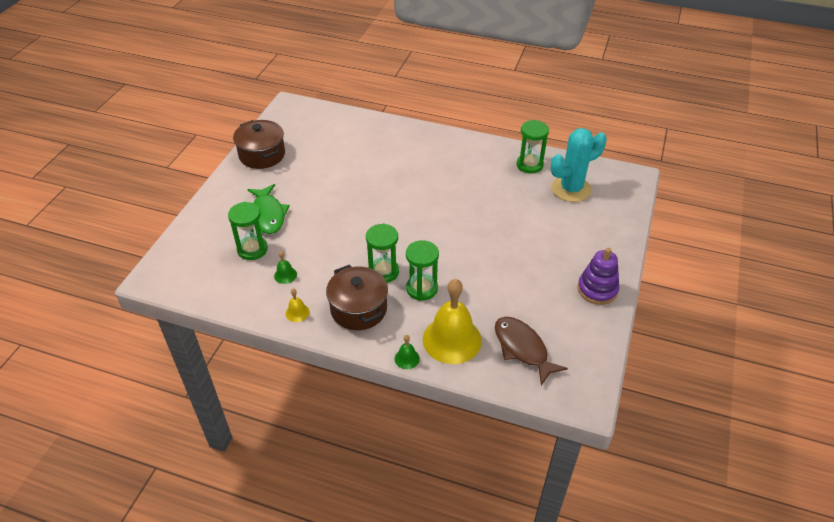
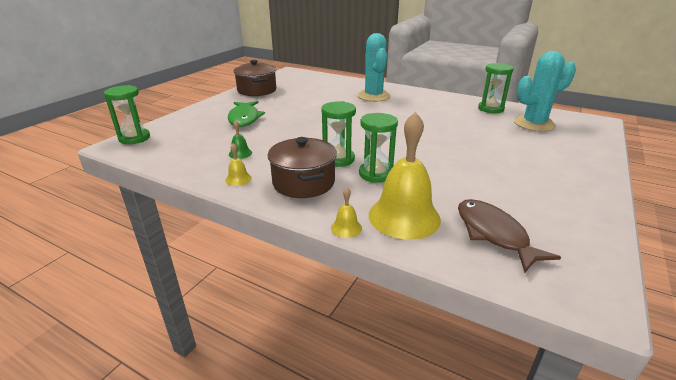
camera: 10 degrees right, 15 degrees down
green hourglass [228,202,268,260] -> green hourglass moved to [104,85,150,144]
green bell [395,335,420,369] -> yellow bell [331,188,362,238]
purple stacking toy [578,248,620,305] -> none
none -> turquoise cactus [357,33,391,102]

